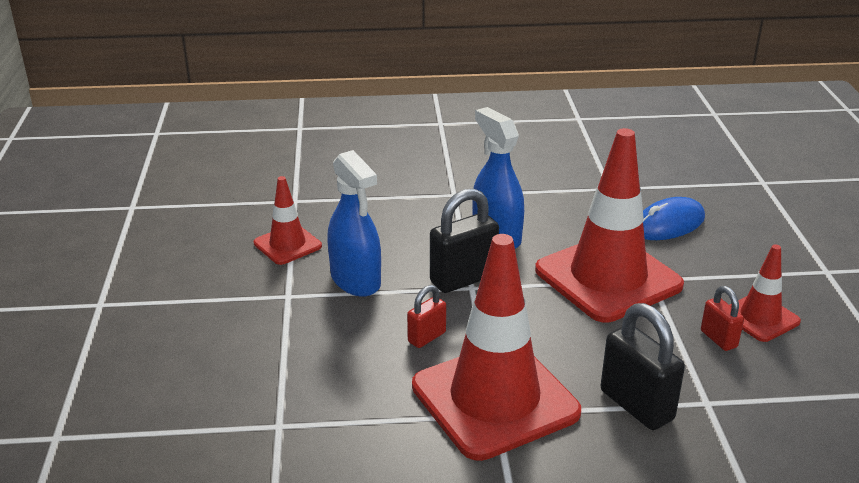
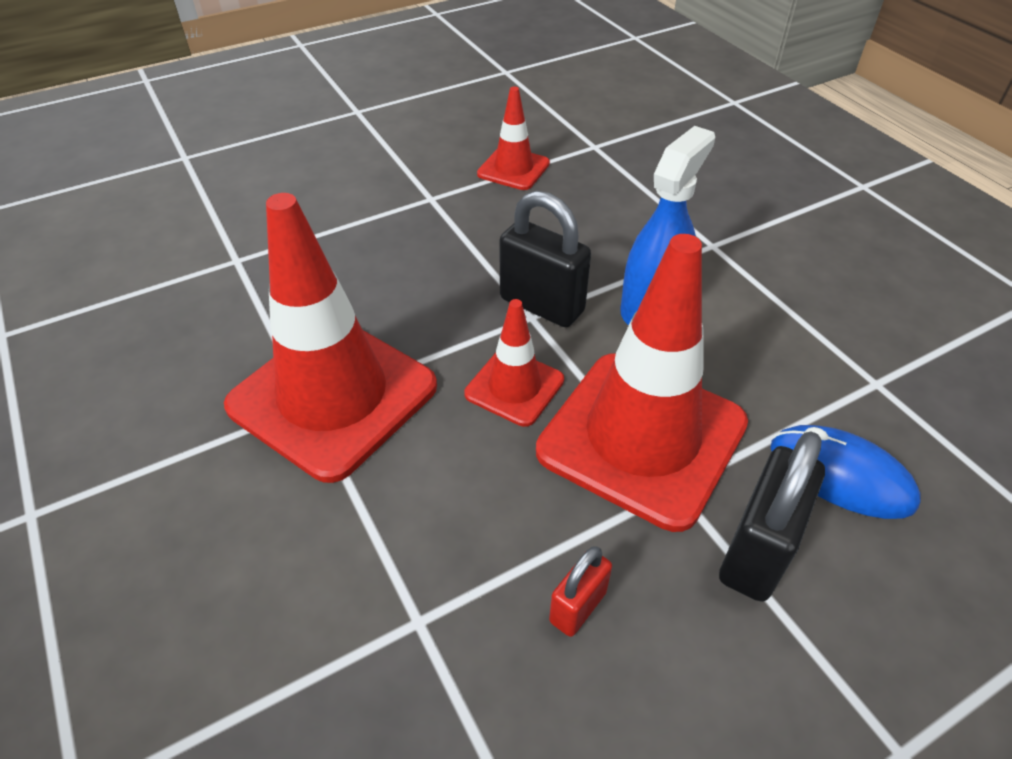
camera: 65 degrees right, 15 degrees up
blue spray bottle [327,150,381,297] -> none
red padlock [407,285,446,348] -> none
black padlock [601,303,685,430] -> black padlock moved to [719,431,825,602]
red traffic cone [729,245,801,342] -> red traffic cone moved to [464,299,564,427]

